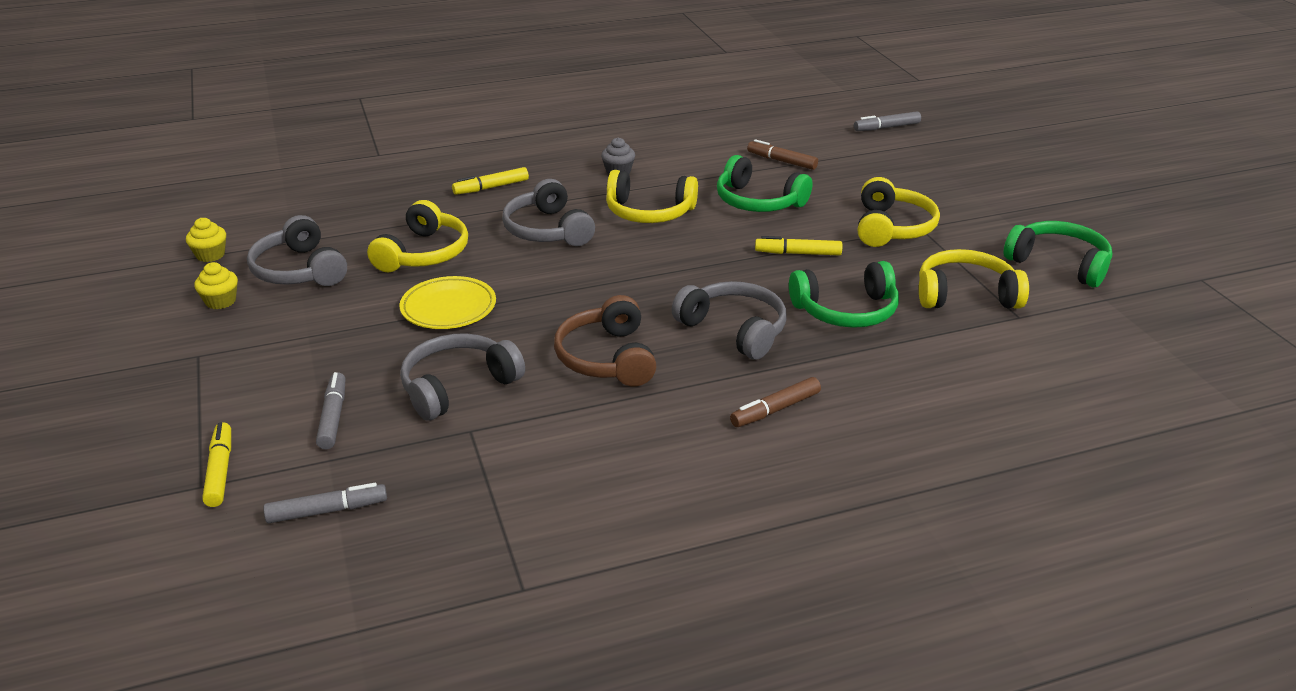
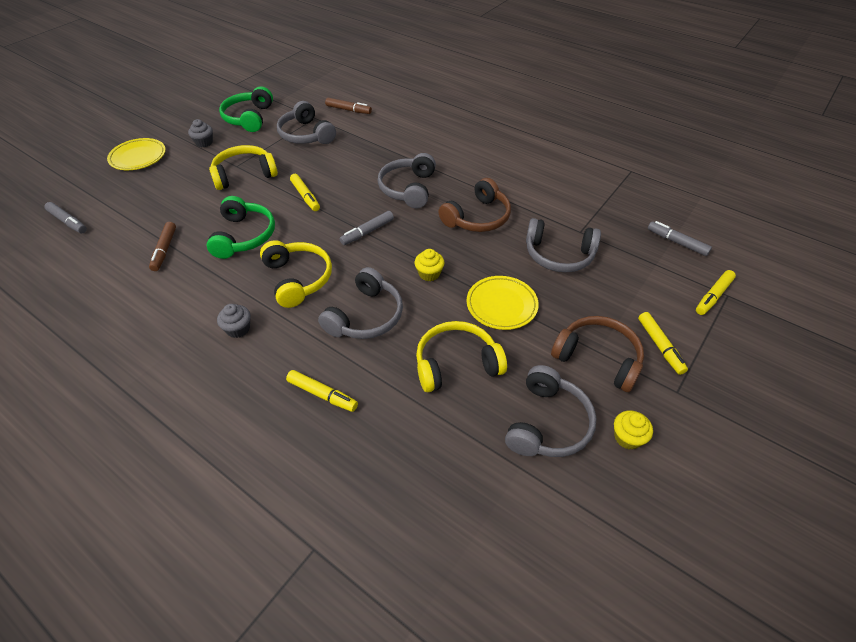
camera: 125 degrees left, 15 degrees up
yellow cupcake [186,218,226,262] -> yellow cupcake moved to [415,249,444,281]
grey marker [316,372,346,449] -> grey marker moved to [340,211,394,245]
brown marker [730,377,821,427] -> brown marker moved to [325,98,372,114]
green headphones [789,261,899,328] -> none
yellow headphones [919,249,1029,309] -> grey headphones [277,101,336,144]
none -> yellow plate [107,138,166,170]
none -> grey cupcake [188,119,213,147]
none -> brown headphones [551,316,644,392]
none -> yellow marker [638,312,688,375]

